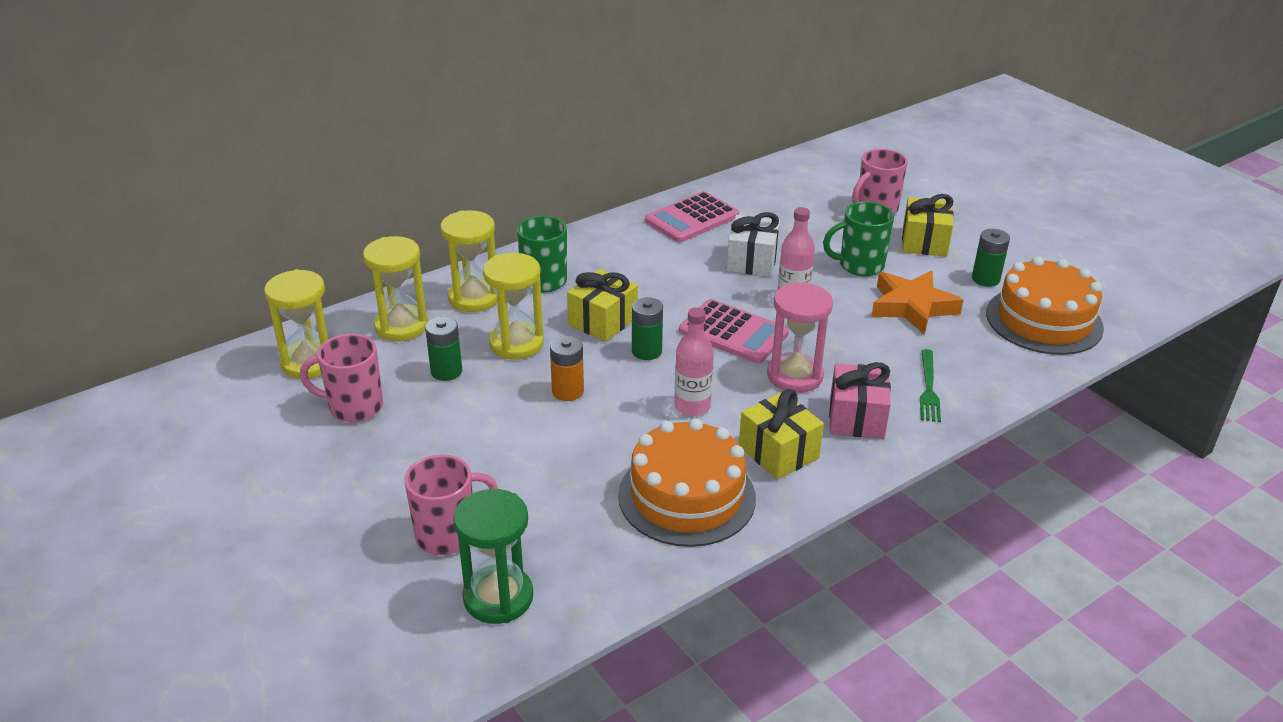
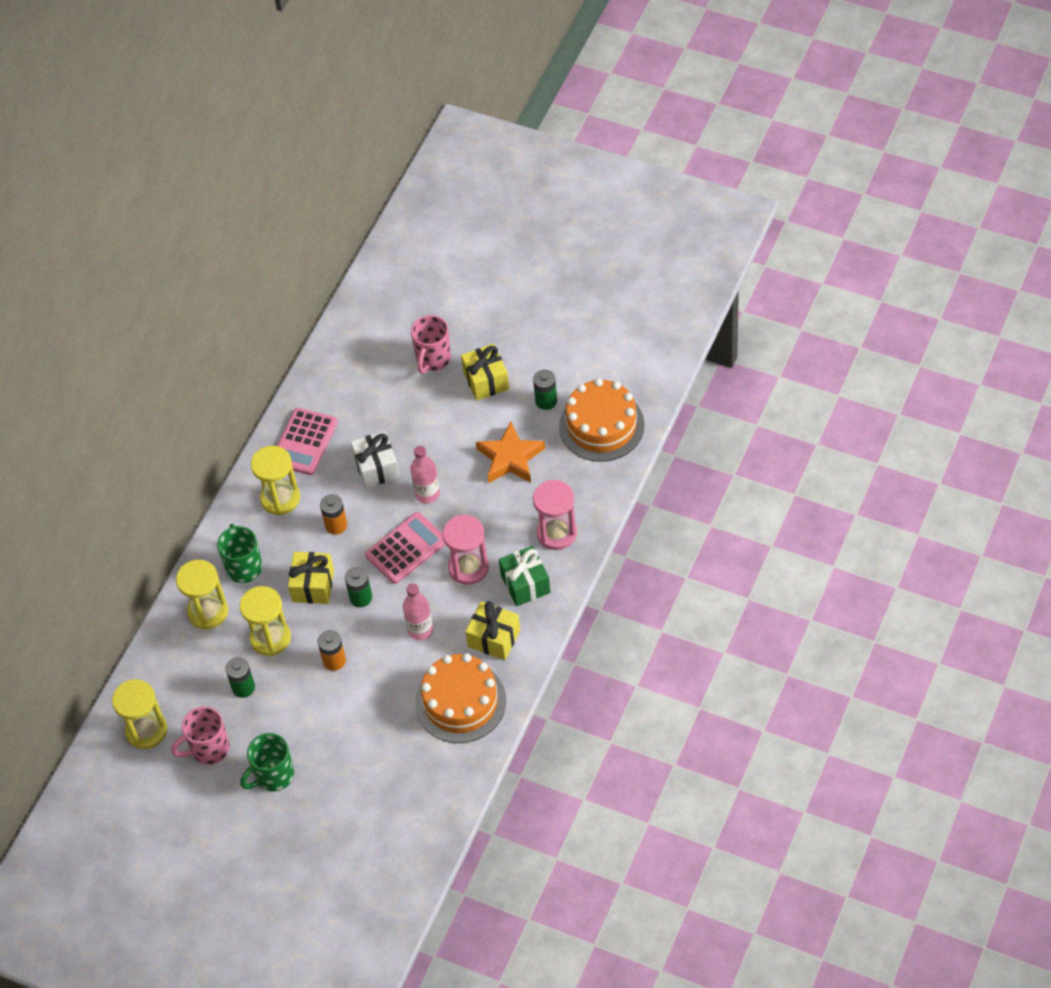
camera: 25 degrees left, 20 degrees up
yellow hourglass [363,236,428,341] -> yellow hourglass moved to [251,445,300,515]
pink mug [404,454,498,555] -> none
green hourglass [453,489,533,624] -> none
pink calculator [679,299,789,363] -> pink calculator turned 45 degrees counterclockwise [365,512,446,584]
green mug [823,202,894,276] -> green mug moved to [240,733,294,791]
pink gift [829,362,891,439] -> green gift [499,546,551,606]
green fork [920,349,941,422] -> pink hourglass [533,480,577,550]
none -> orange battery [320,494,347,535]

